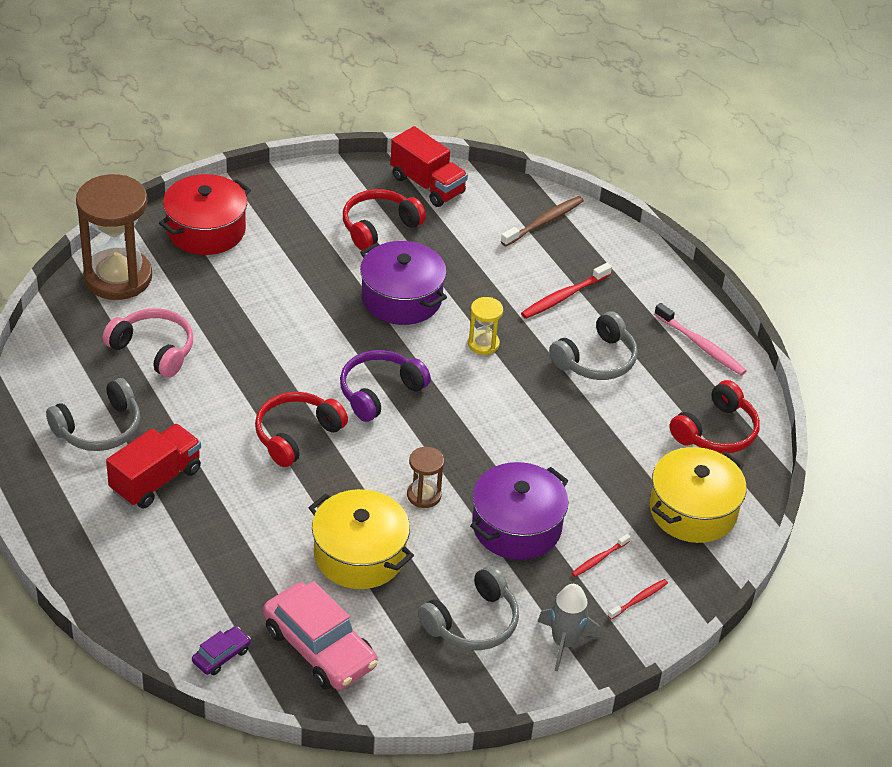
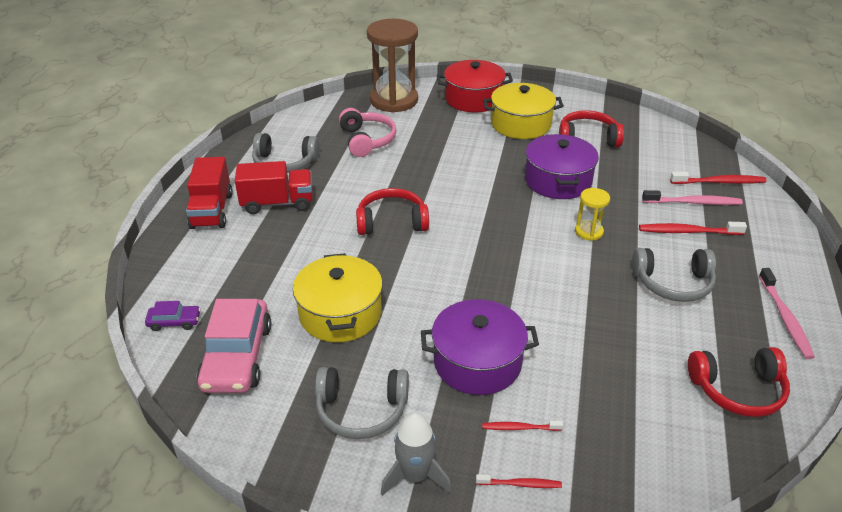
camera: 45 degrees right, 5 degrees down
purple headphones [340,350,431,422] -> none
red truck [390,126,468,207] -> red truck moved to [186,157,233,229]
brown hourglass [407,447,444,508] -> none
brown toothbrush [501,196,584,246] -> red toothbrush [670,172,767,184]
yellow pot [650,447,747,543] -> yellow pot moved to [483,83,564,139]
none -> pink toothbrush [642,190,743,205]

